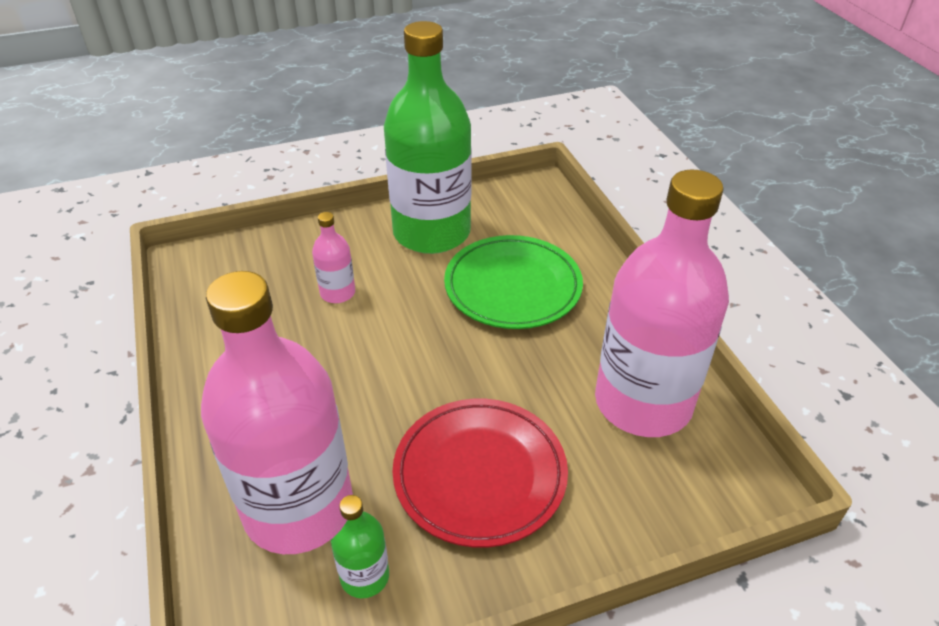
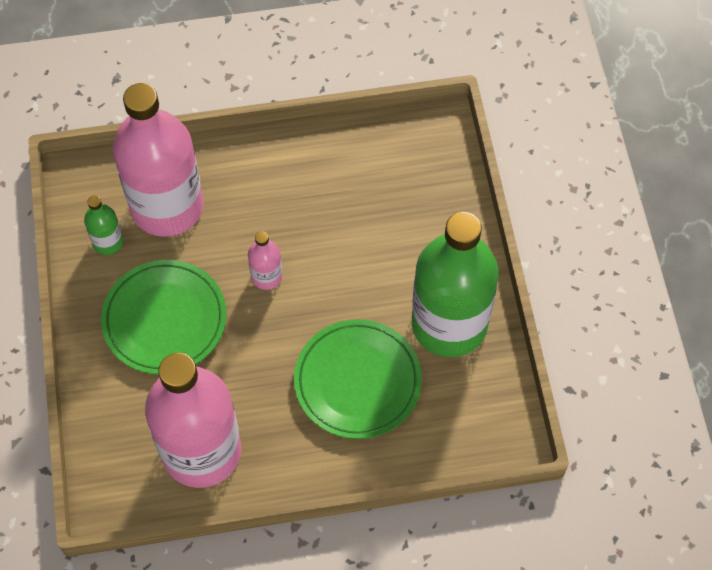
camera: 100 degrees right, 20 degrees up
pink bottle [312,212,355,303] -> pink bottle moved to [248,231,282,290]
red plate [392,399,568,548] -> green plate [101,260,227,374]

